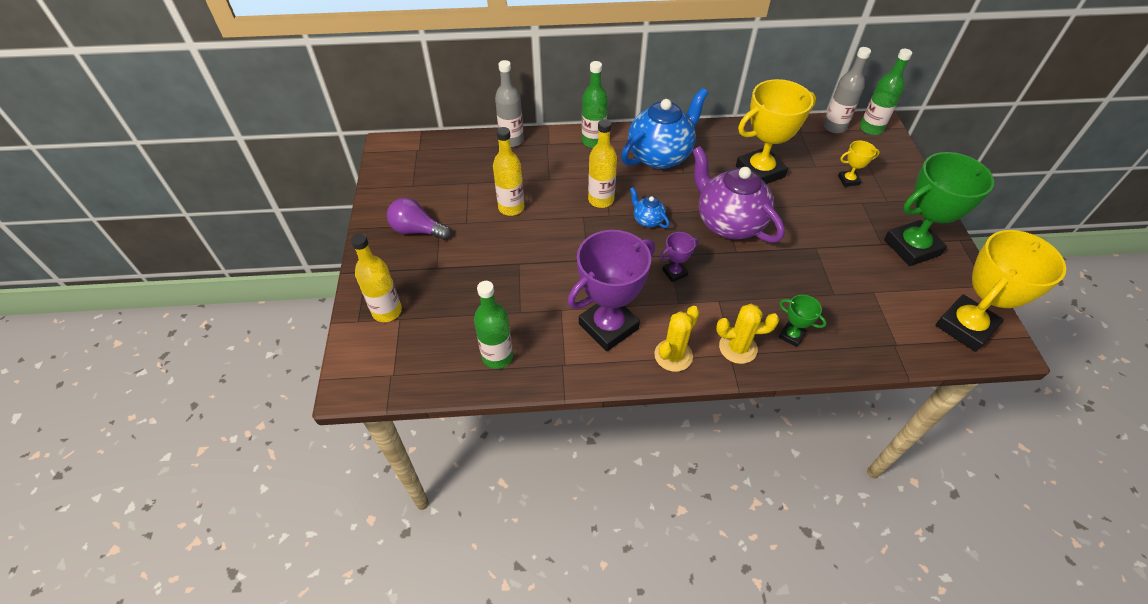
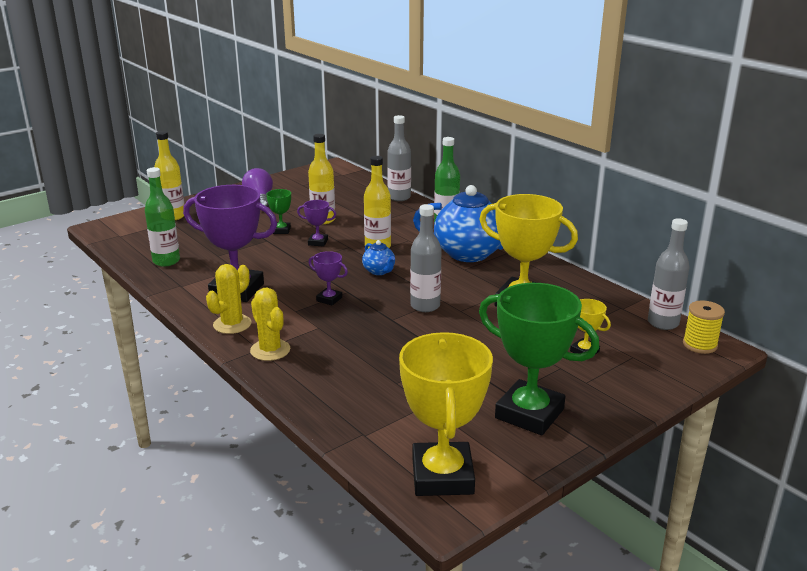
camera: 55 degrees right, 25 degrees down
blue teapot [630,187,670,228] -> blue teapot turned 135 degrees clockwise [362,240,395,275]
yellow cactus [654,306,700,372] -> yellow cactus turned 60 degrees counterclockwise [206,264,252,334]
purple teapot [692,146,785,243] -> grey bottle [410,204,442,312]
green trophy [779,295,827,347] -> green trophy moved to [266,189,291,234]
green bottle [860,49,912,135] -> yellow spool [683,301,725,354]
yellow trophy [936,230,1066,352] -> yellow trophy turned 75 degrees clockwise [399,332,493,496]
none -> purple trophy [297,200,336,247]

